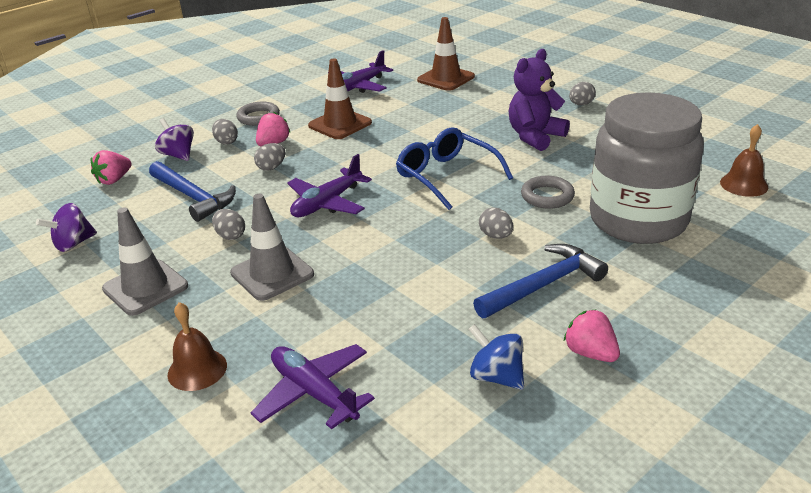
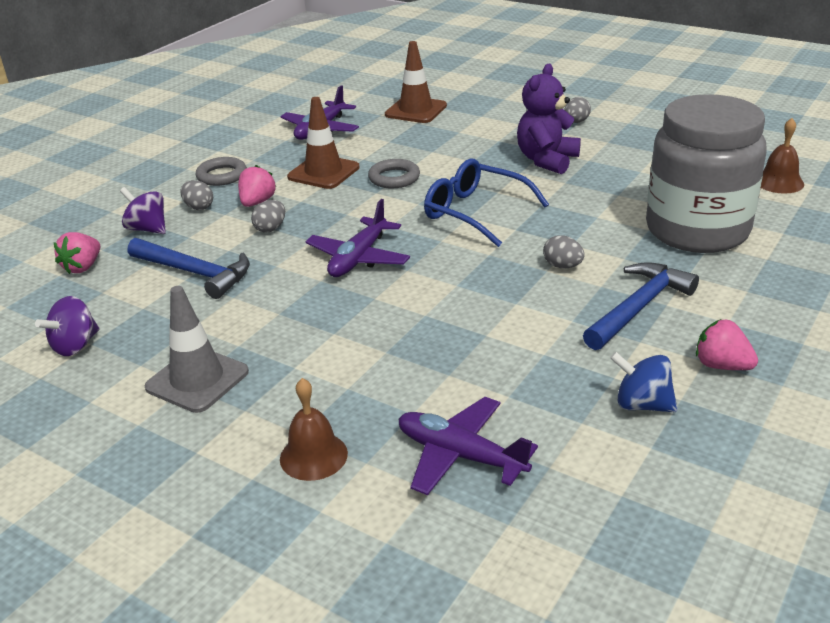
camera: 15 degrees left, 0 degrees up
grey egg [212,209,245,240] -> none
grey traffic cone [230,194,314,301] -> none
grey ring [521,176,575,209] -> grey ring moved to [368,159,420,189]

